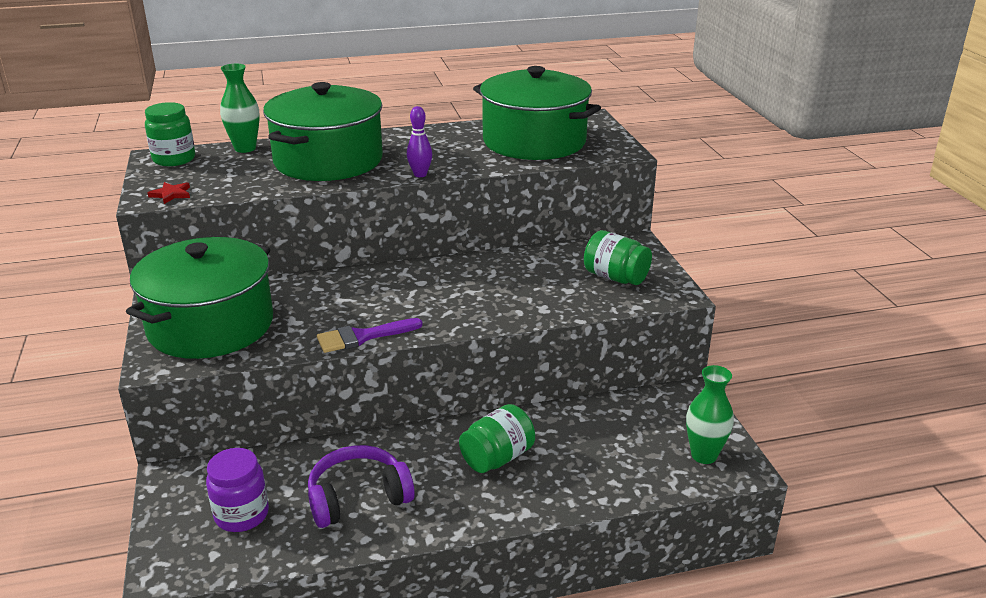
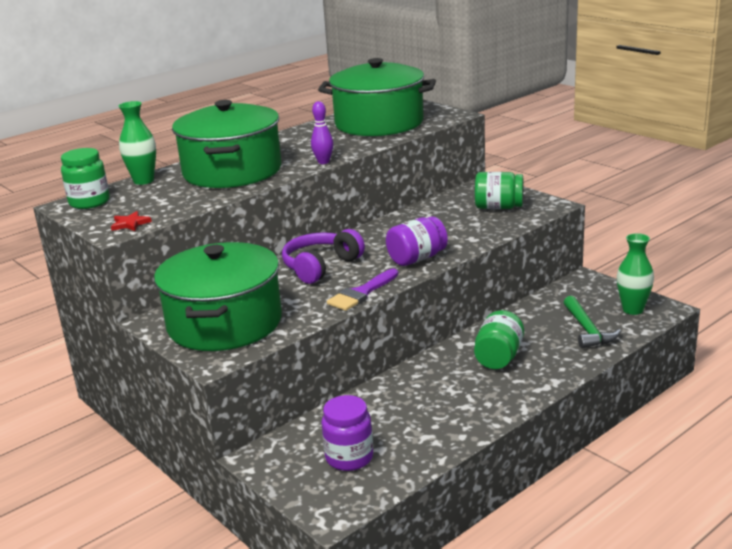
camera: 25 degrees left, 5 degrees down
purple headphones [308,445,415,528] -> purple headphones moved to [282,229,365,284]
none -> purple jar [386,216,448,266]
none -> green hammer [564,296,621,349]

